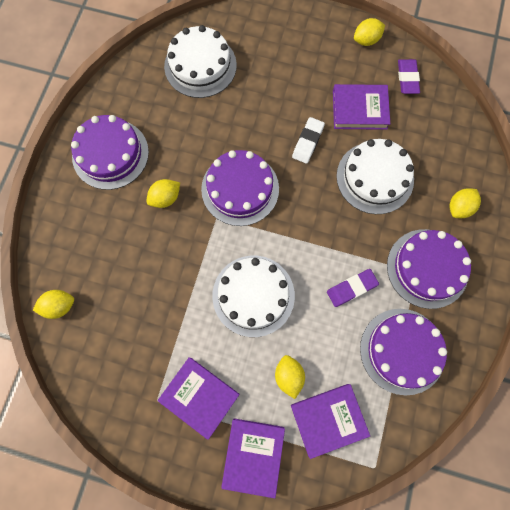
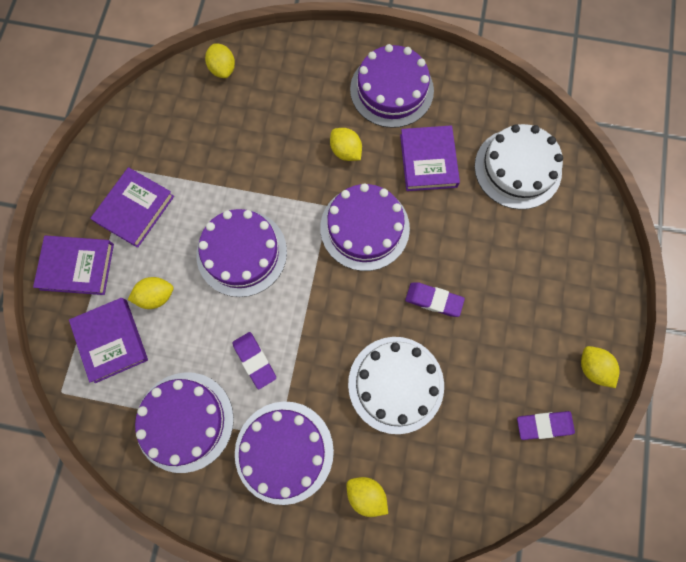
camera: 85 degrees right, 0 degrees up
white cake [212,256,295,337] -> purple cake [196,209,287,297]
white eraser [292,117,325,164] -> purple eraser [405,283,465,317]
purple book [333,84,390,130] -> purple book moved to [400,126,460,191]

